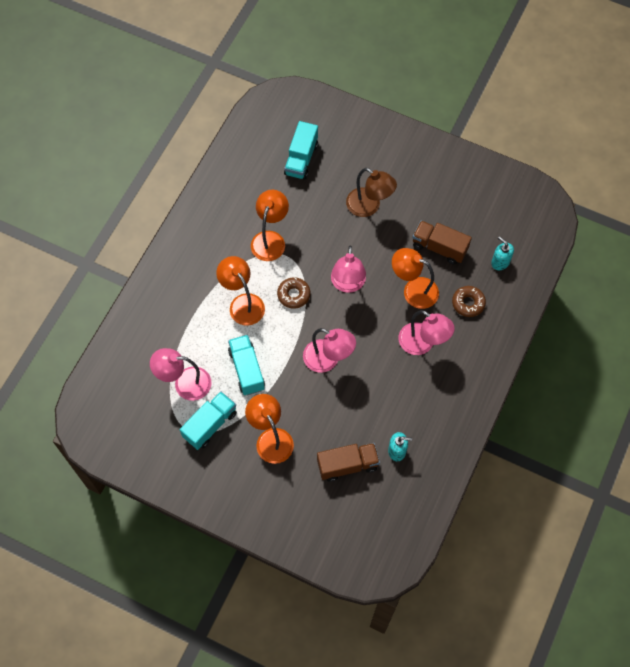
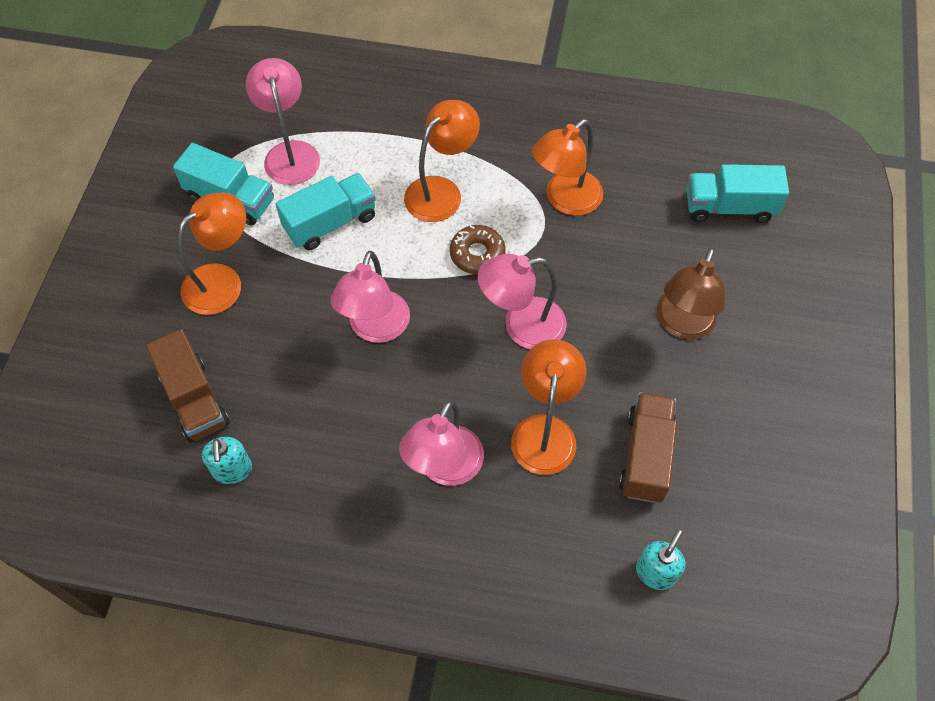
camera: 75 degrees right, 5 degrees down
orange lamp [251,190,289,261] -> orange lamp turned 135 degrees clockwise [532,119,603,216]
brown donut [452,286,486,317] -> none

